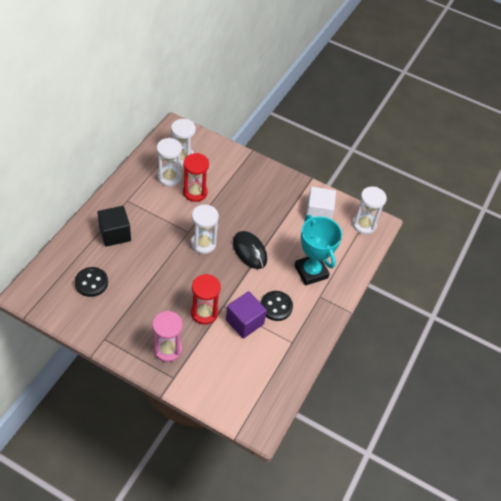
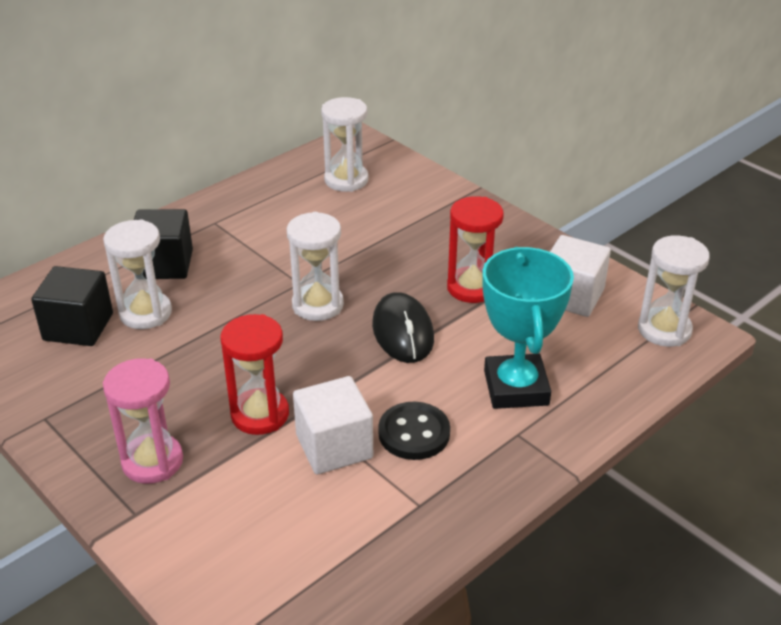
camera: 25 degrees right, 15 degrees down
black button [75,267,108,297] -> black cube [31,266,113,346]
white hourglass [157,138,182,186] -> white hourglass moved to [103,219,172,329]
red hourglass [183,153,209,202] -> red hourglass moved to [447,196,504,303]
purple cube [226,291,267,338] -> white cube [293,376,373,475]

